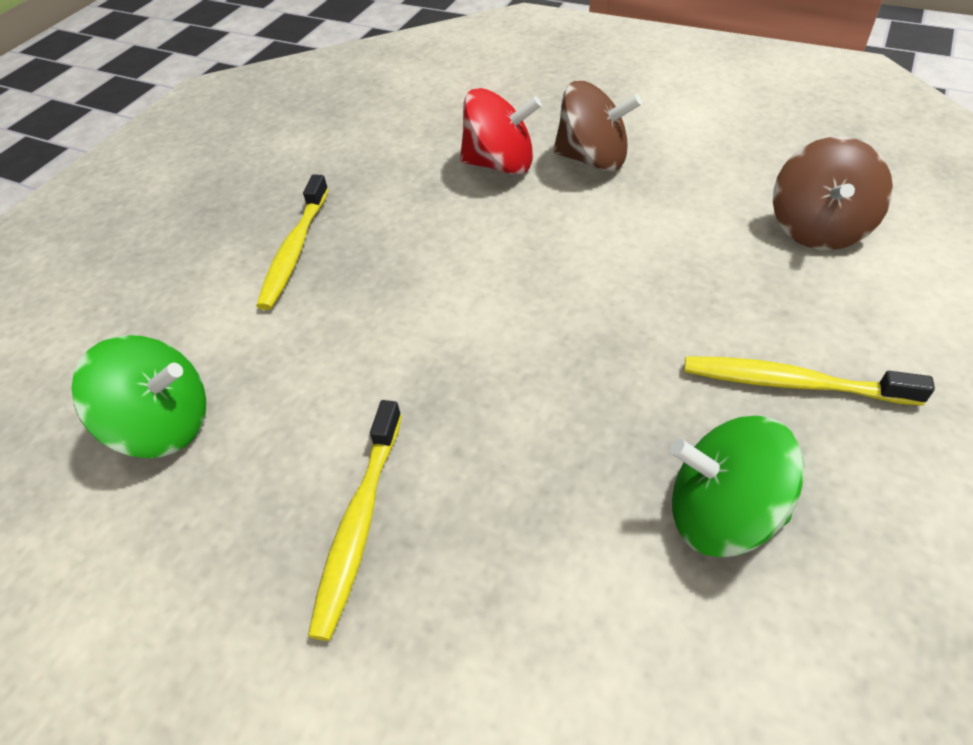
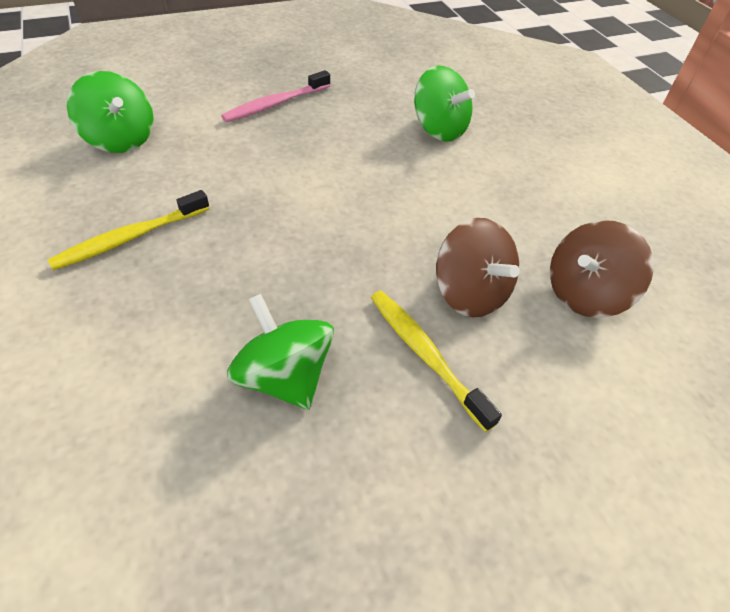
camera: 35 degrees right, 0 degrees up
yellow toothbrush [256,174,329,310] -> pink toothbrush [221,70,331,122]
red spinning top [460,88,542,175] -> green spinning top [414,66,475,142]
brown spinning top [553,81,642,171] -> brown spinning top moved to [436,218,520,317]

